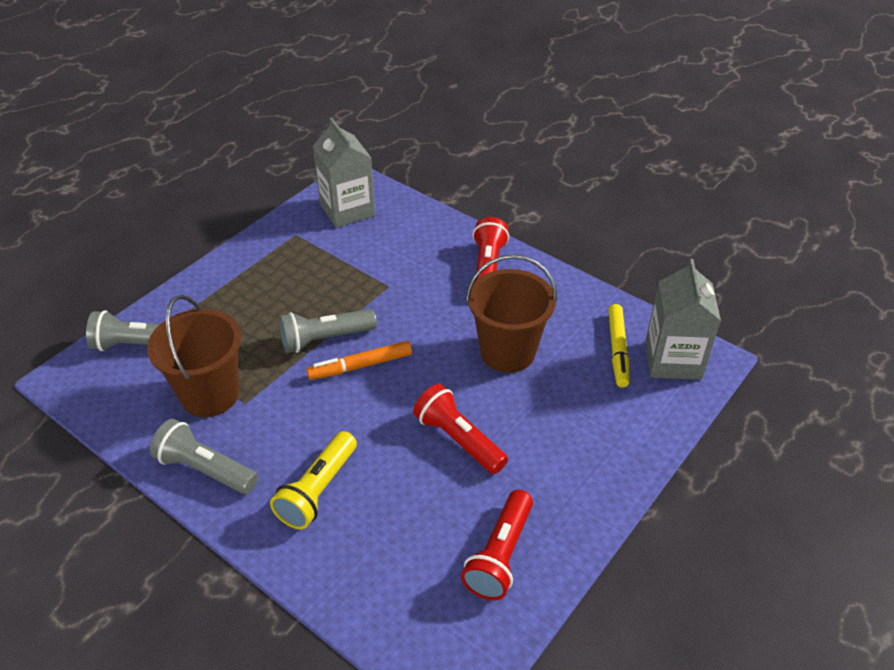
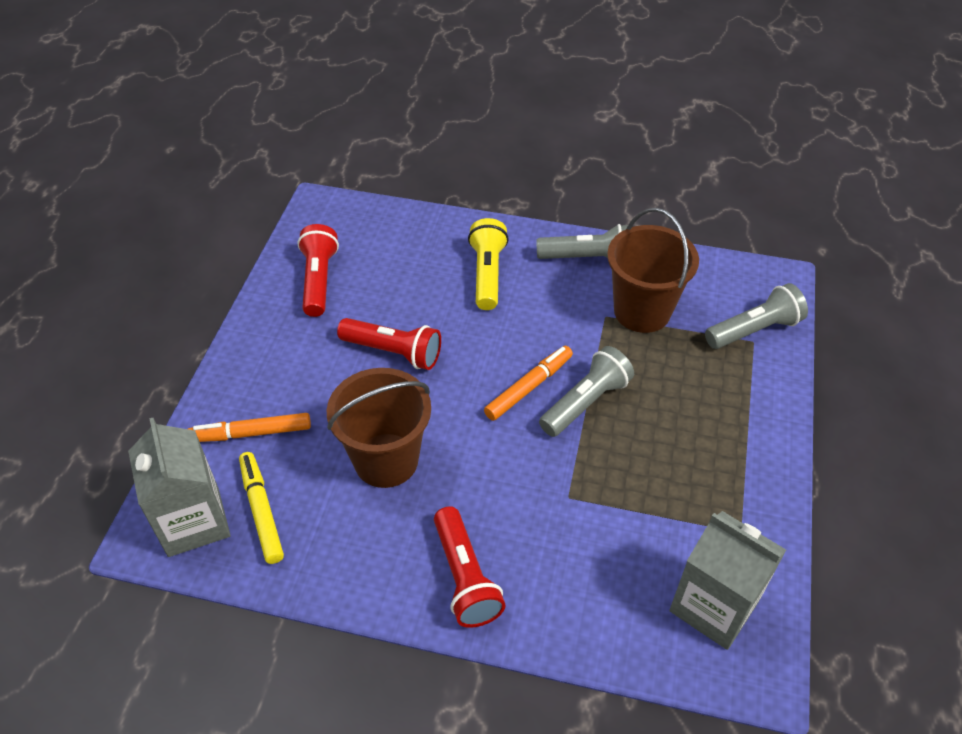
camera: 155 degrees right, 5 degrees up
none -> orange marker [188,413,311,442]

